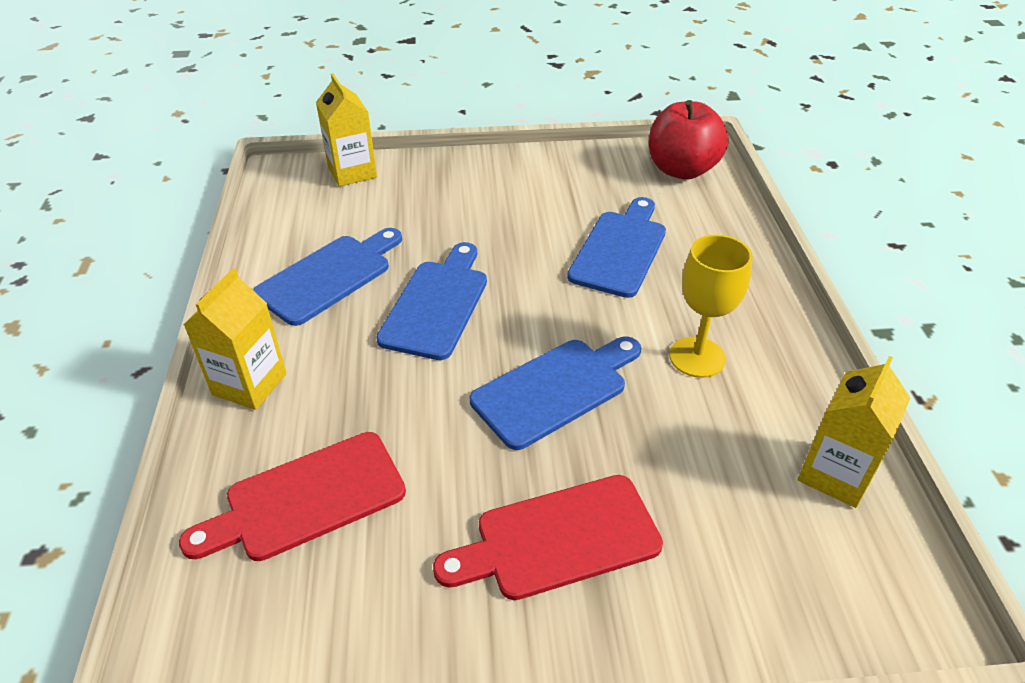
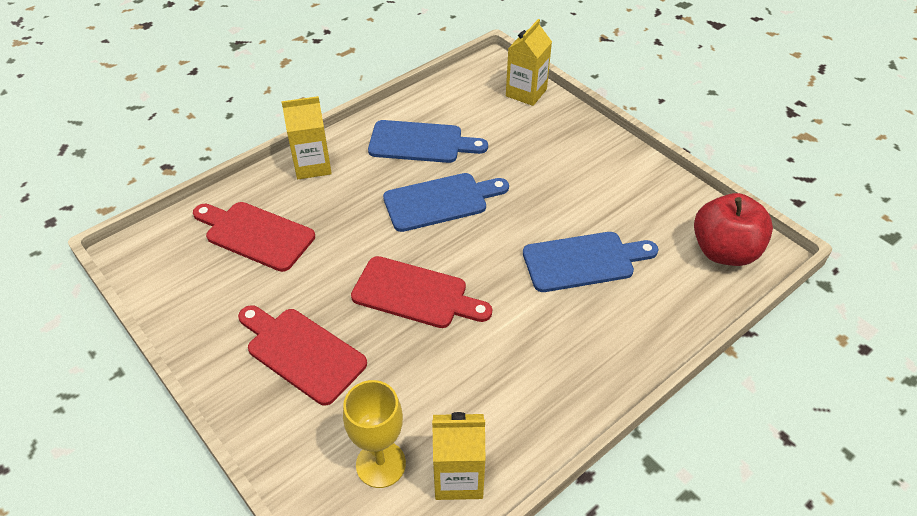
camera: 55 degrees right, 5 degrees up
blue cutting board [470,337,641,450] -> red cutting board [351,256,492,328]
yellow goblet [670,235,753,378] -> yellow goblet moved to [343,380,406,488]

